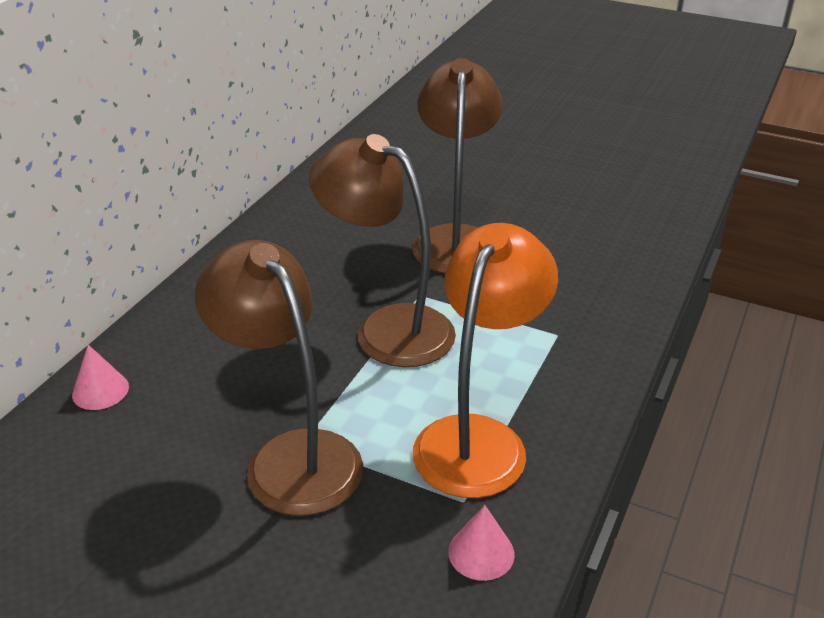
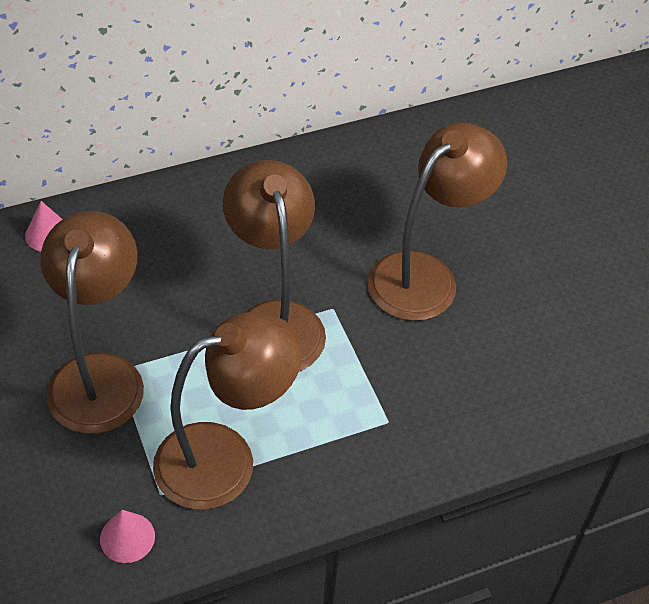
camera: 40 degrees right, 15 degrees up
orange lamp [412,223,558,498] -> brown lamp [153,312,302,510]

